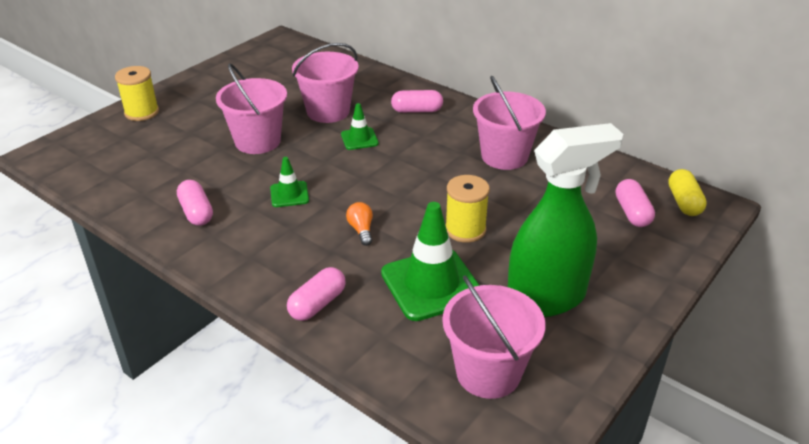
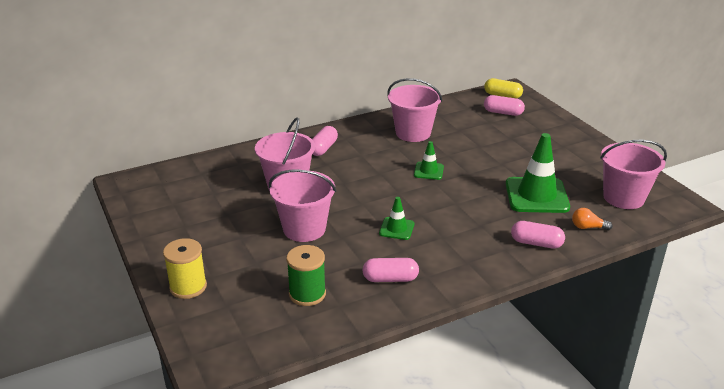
camera: 65 degrees left, 5 degrees down
pink capsule [287,267,346,321] -> pink capsule turned 45 degrees counterclockwise [511,221,565,249]
green traffic cone [341,103,379,150] -> green traffic cone moved to [414,141,444,180]
orange light bulb [346,202,373,246] -> orange light bulb moved to [572,208,613,230]
yellow spool [445,175,490,243] -> none
green spray bottle [508,123,623,317] -> none
none -> green spool [286,245,326,306]

